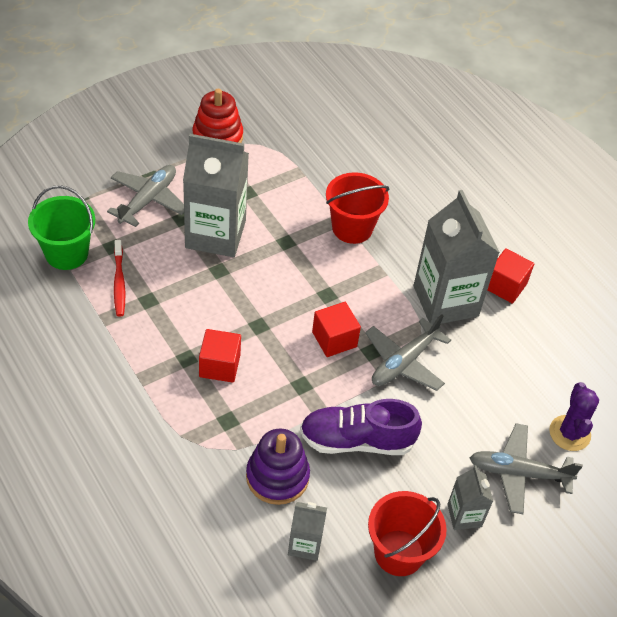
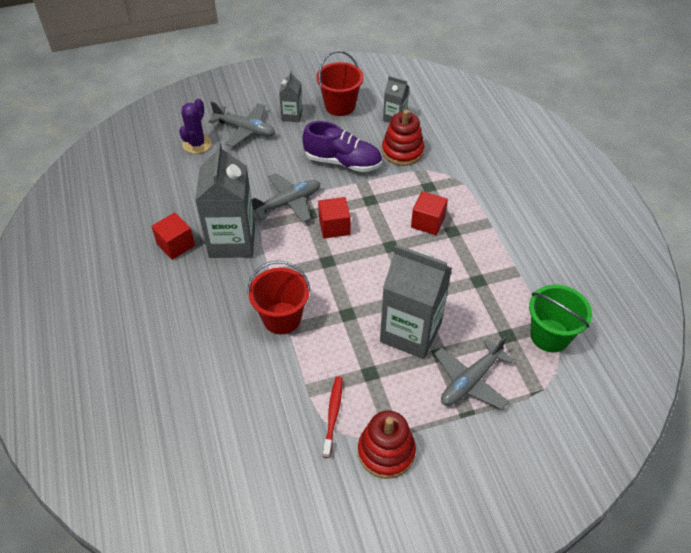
camera: 160 degrees left, 0 degrees up
red toothbrush [114,240,125,317] -> red toothbrush moved to [323,376,343,458]
purple stacking toy [246,429,310,505] -> red stacking toy [382,110,424,166]

